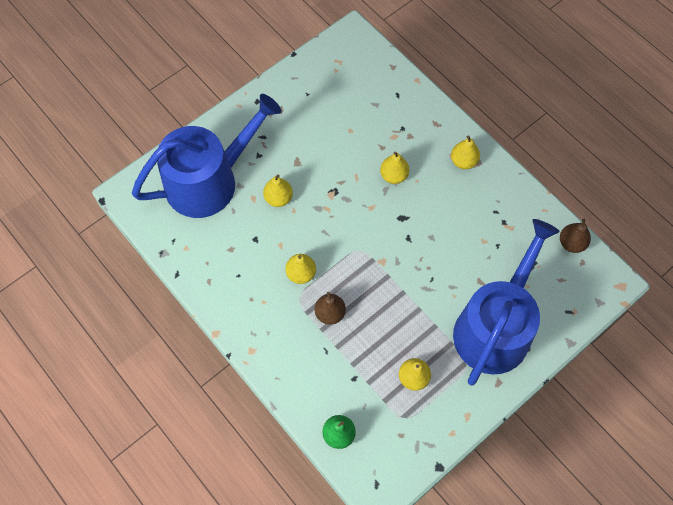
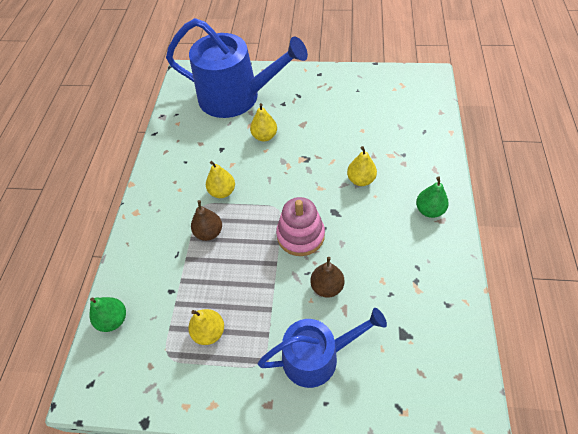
camera: 50 degrees right, 10 degrees down
yellow pear [451,135,480,169] -> green pear [416,176,449,218]
blue watering can [453,219,560,386] -> blue watering can [257,308,387,388], size x0.62
brown pear [560,219,591,253] -> brown pear moved to [310,257,344,298]
none -> pink stacking toy [276,197,325,256]

